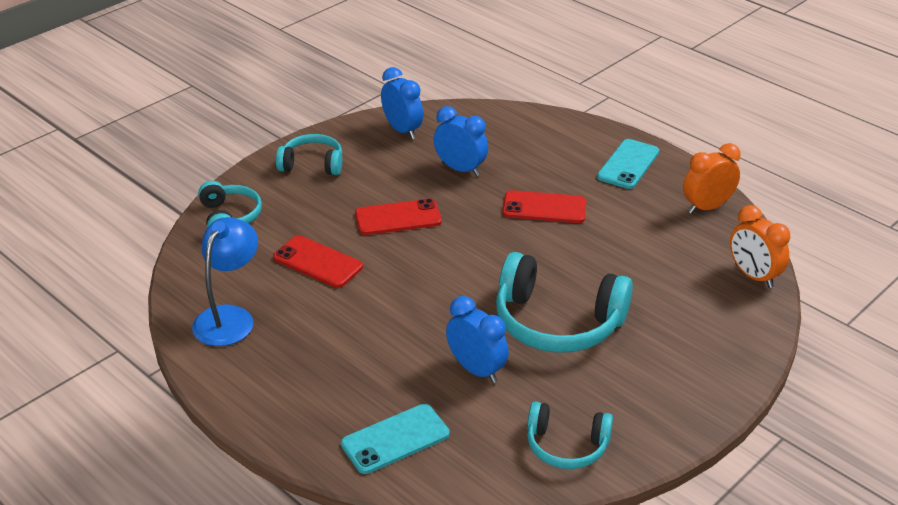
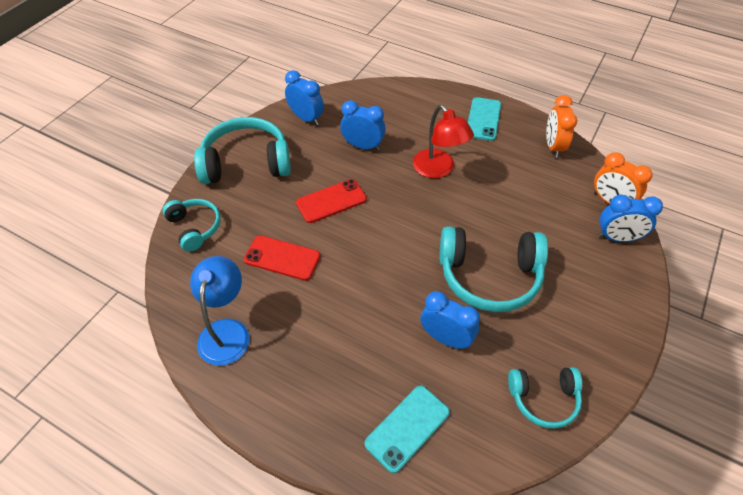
camera: 15 degrees left, 15 degrees up
turquoise headphones [276,134,342,175] -> turquoise headphones [194,117,291,184], size x1.73
red phone [502,190,587,223] -> red lamp [413,105,474,178]
orange clock [683,143,741,214] -> orange clock turned 45 degrees counterclockwise [546,95,577,158]
none -> blue clock [598,195,663,242]

